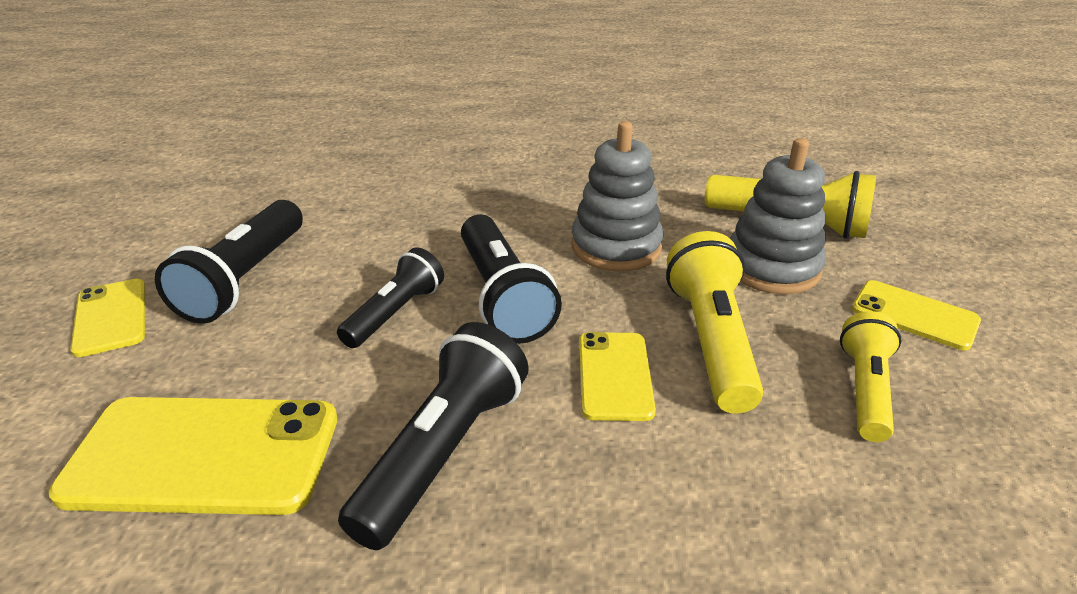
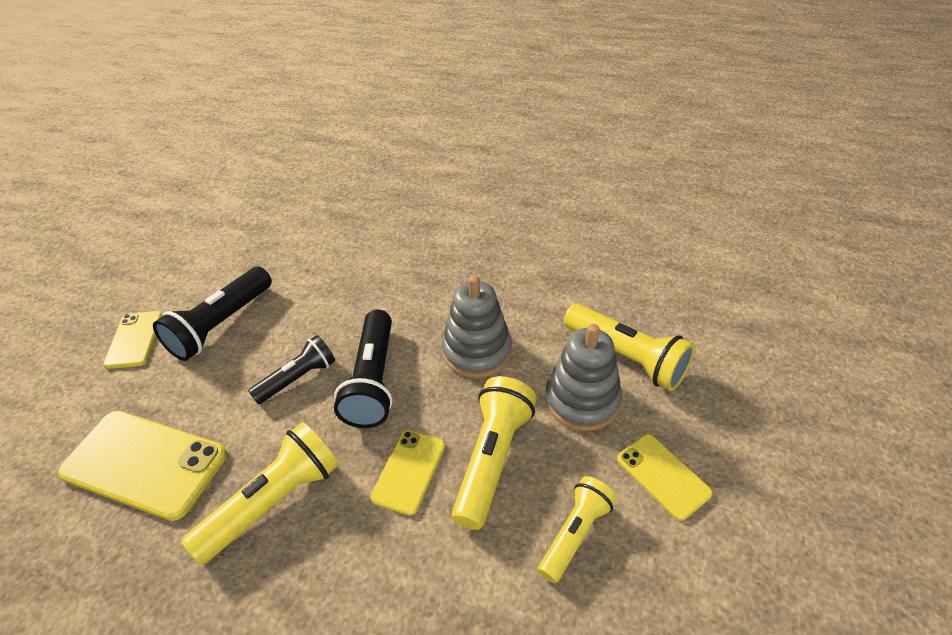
camera: 20 degrees right, 10 degrees up
black flashlight [338,322,529,550] -> yellow flashlight [181,422,339,565]

